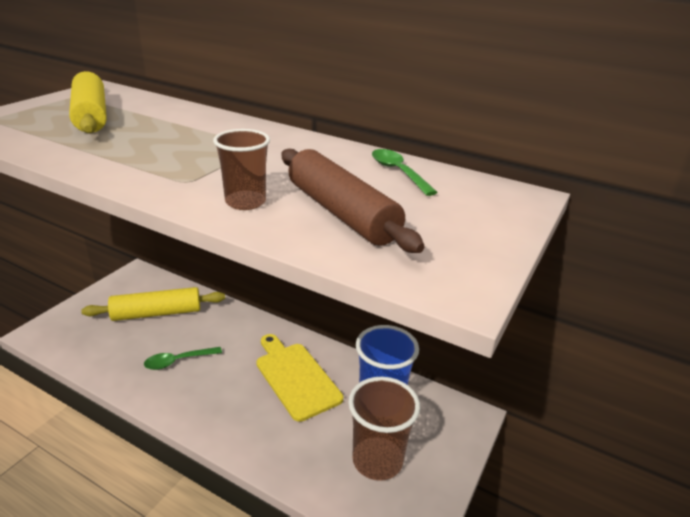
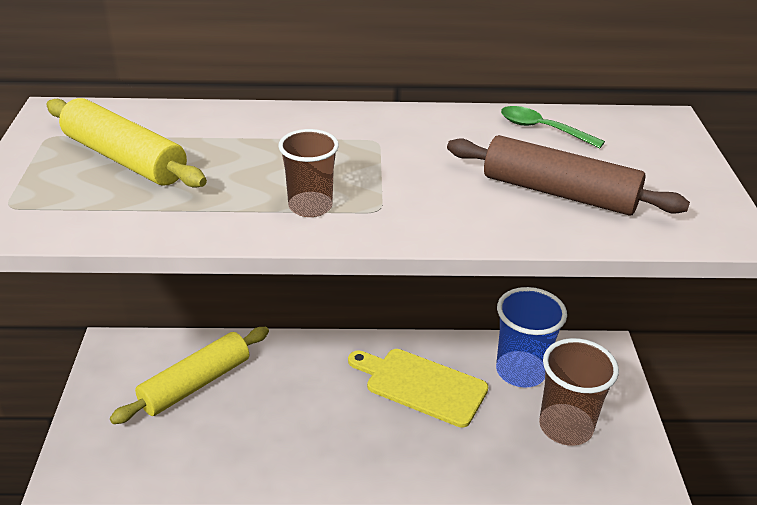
camera: 30 degrees left, 5 degrees up
green spoon [144,347,222,370] -> none
brown cup [213,129,270,210] -> brown cup moved to [279,129,339,217]

